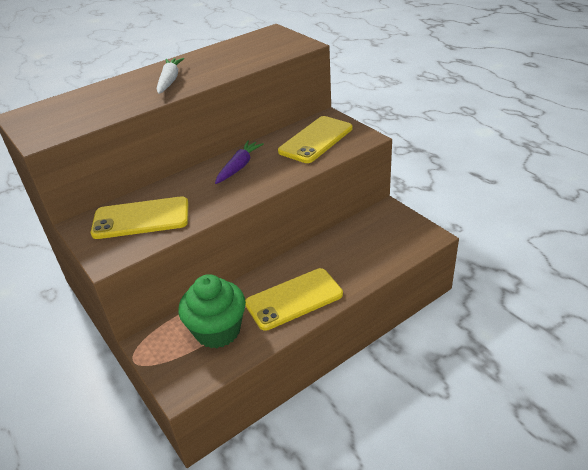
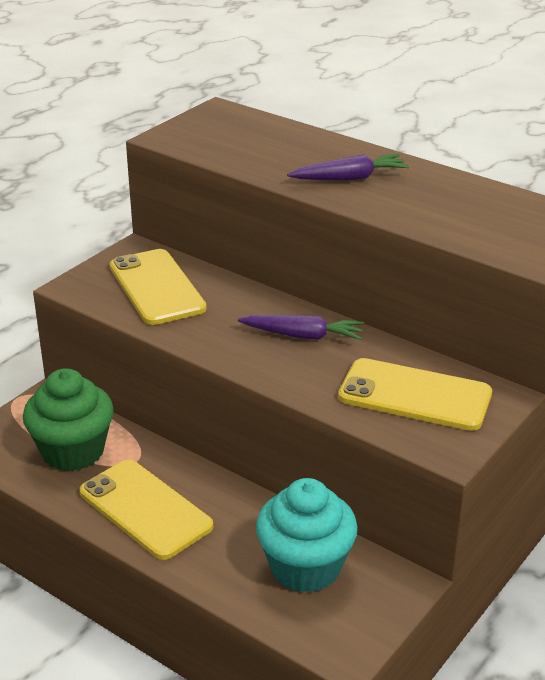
camera: 70 degrees right, 5 degrees down
white carrot [157,58,184,94] -> purple carrot [287,154,409,181]
none -> turquoise cupcake [256,478,358,593]

